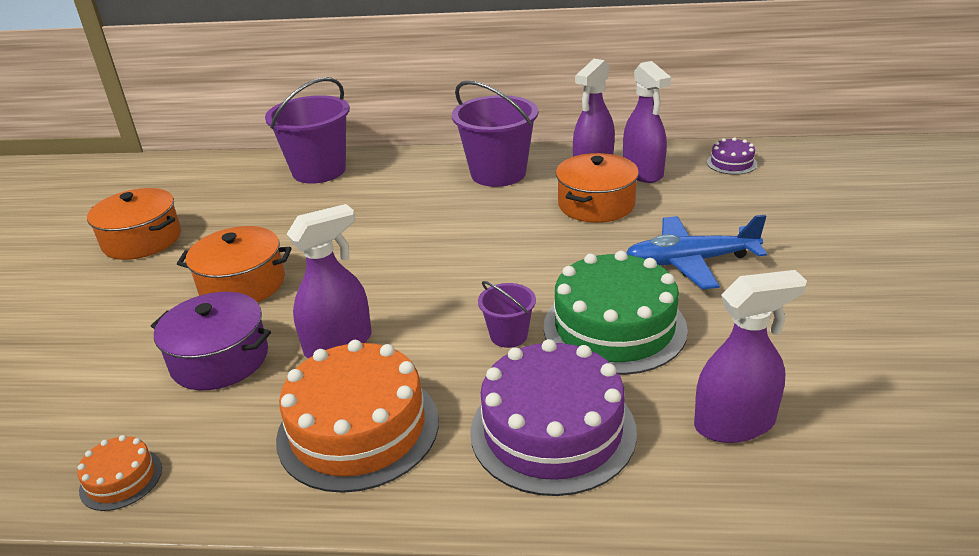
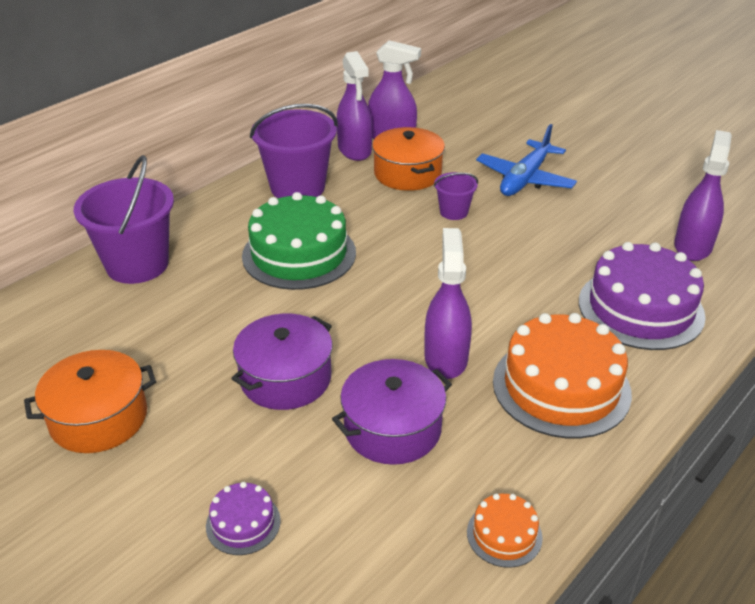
camera: 55 degrees left, 5 degrees up
orange pot [177,226,292,302] -> purple pot [231,314,333,410]
purple bucket [478,281,536,348] -> purple bucket moved to [434,172,478,220]
green cake [544,251,688,375] -> green cake moved to [242,192,356,290]
purple cake [707,137,757,175] -> purple cake moved to [206,482,281,555]

